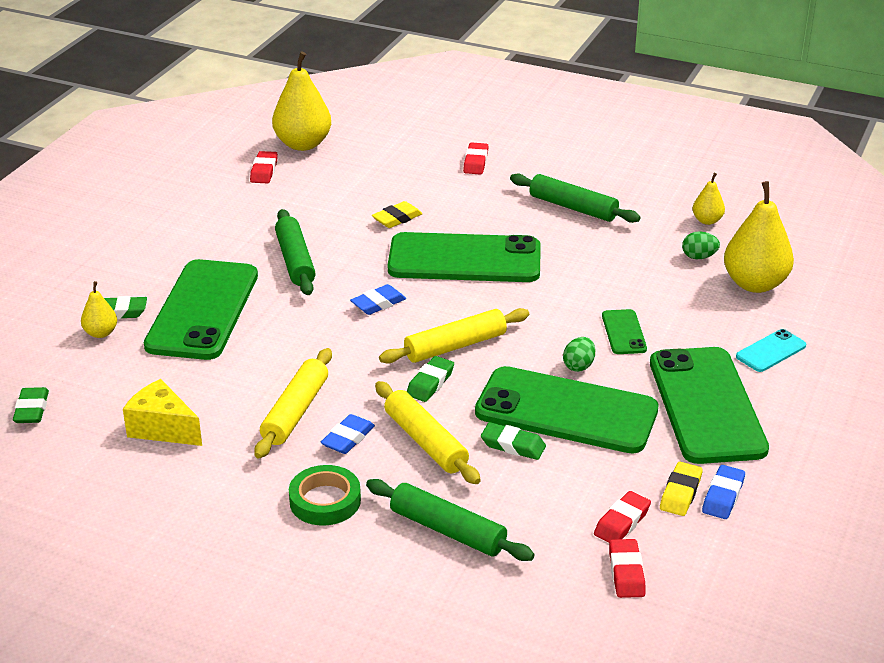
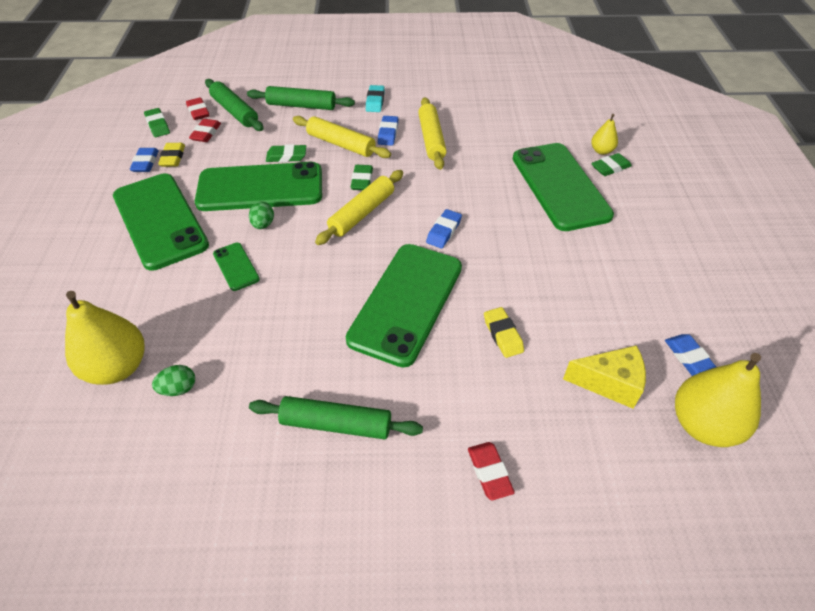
camera: 155 degrees right, 15 degrees up
green eraser [13,387,49,423] -> green eraser moved to [144,108,170,137]
yellow cheese [123,379,202,446] -> yellow cheese moved to [563,345,646,409]
red eraser [250,151,278,183] -> blue eraser [665,334,716,376]
green rolling pin [275,209,316,295] -> green rolling pin moved to [205,79,264,131]
green tape [289,465,361,526] -> turquoise eraser [366,85,385,112]
yellow eraser [372,201,422,228] -> yellow eraser turned 45 degrees counterclockwise [484,307,524,358]
green phone [388,232,541,282] -> green phone turned 45 degrees counterclockwise [346,244,462,368]
yellow pear [693,173,725,225] -> none
turquoise phone [736,329,806,372] -> none

